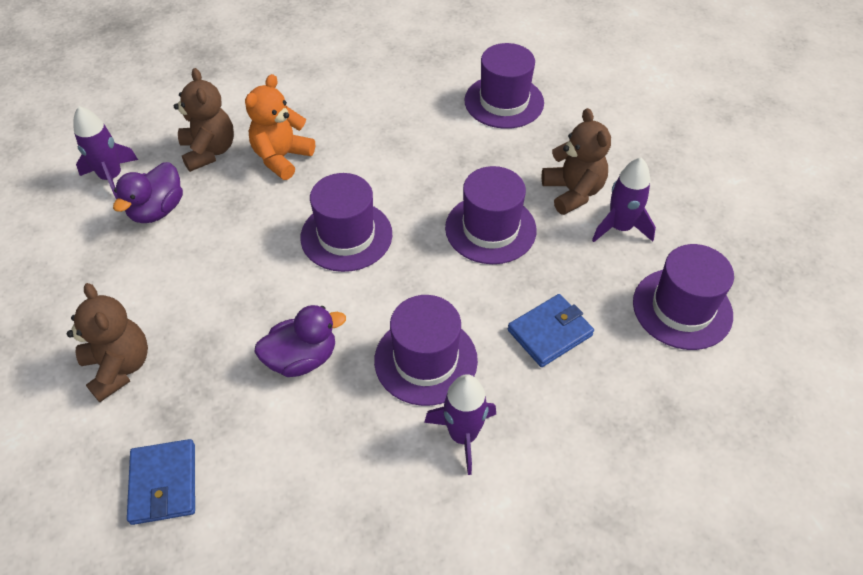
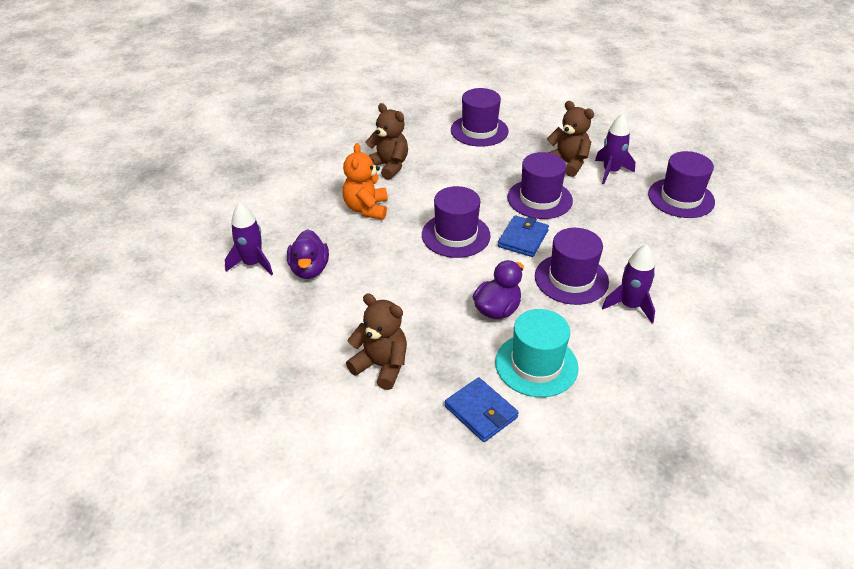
camera: 30 degrees left, 10 degrees down
brown teddy bear [174,68,234,172] -> brown teddy bear moved to [365,103,408,180]
blue wallet [508,294,594,367] -> blue wallet moved to [498,215,549,257]
none -> turquoise hat [495,309,578,397]

